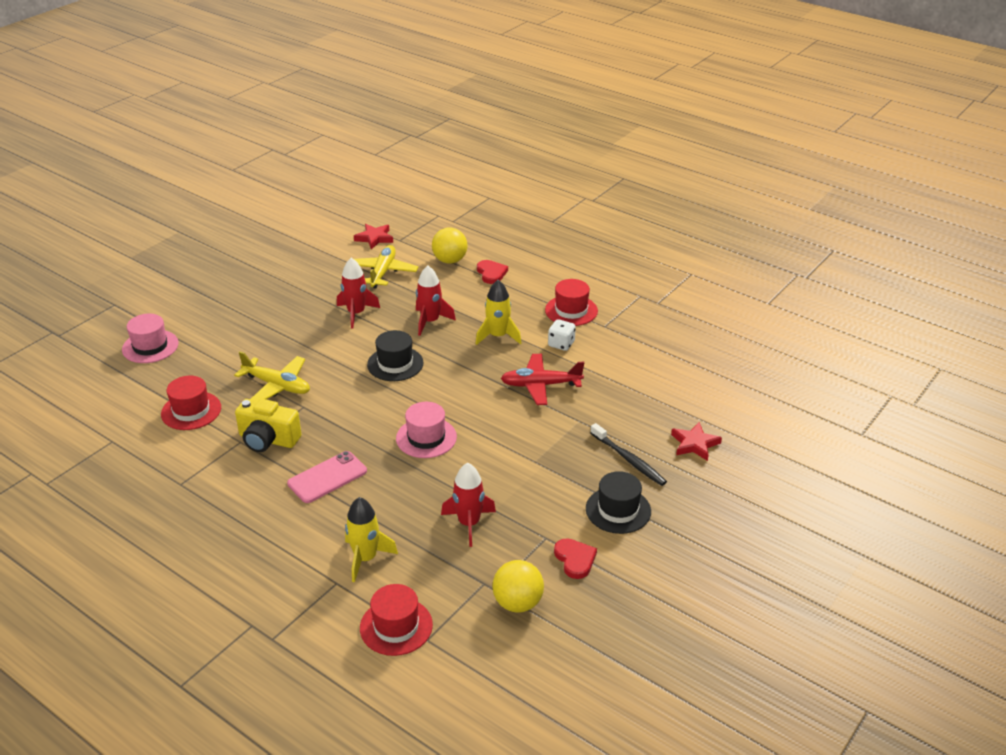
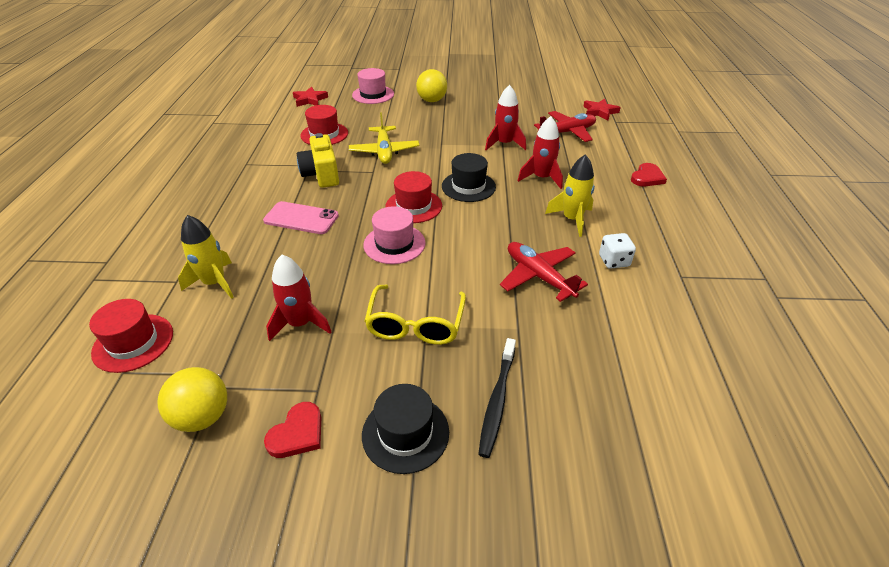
camera: 55 degrees right, 5 degrees up
yellow plane [354,245,418,288] -> red plane [534,111,596,142]
yellow ball [432,228,468,263] -> yellow ball moved to [416,69,447,102]
red hat [545,279,598,326] -> red hat moved to [385,171,442,223]
red star [671,422,722,461] -> red star moved to [293,87,328,107]
none -> yellow glasses [365,284,466,345]

